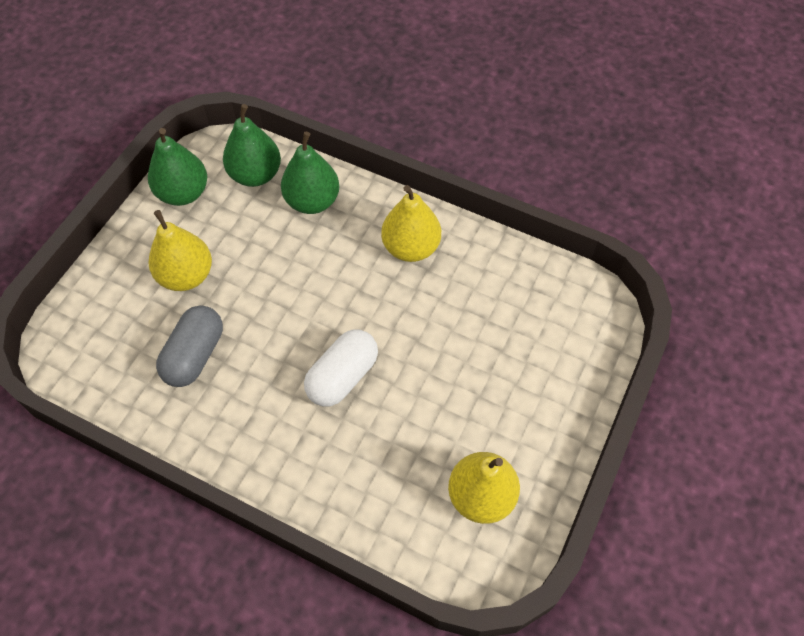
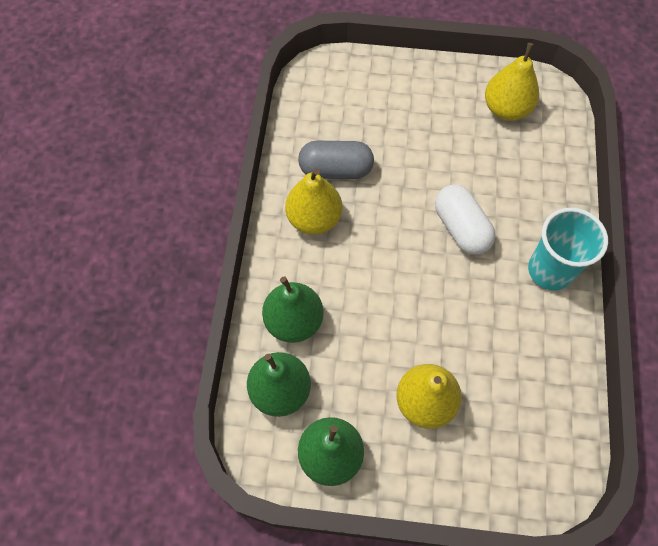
camera: 110 degrees left, 5 degrees up
grey capsule [156,305,223,387] -> grey capsule moved to [298,141,374,179]
white capsule [304,330,378,407] -> white capsule turned 45 degrees clockwise [435,184,496,255]
none -> turquoise cup [528,208,608,291]

